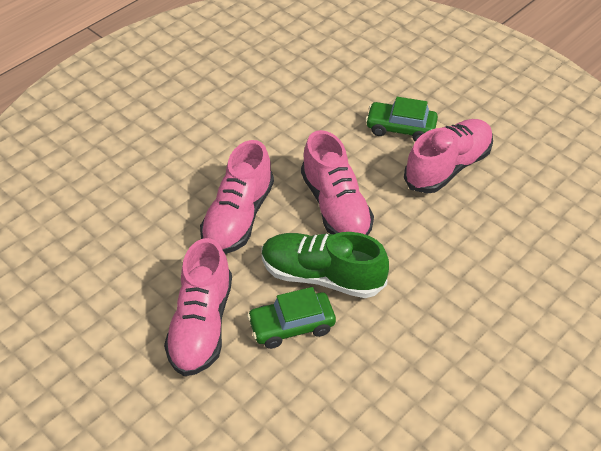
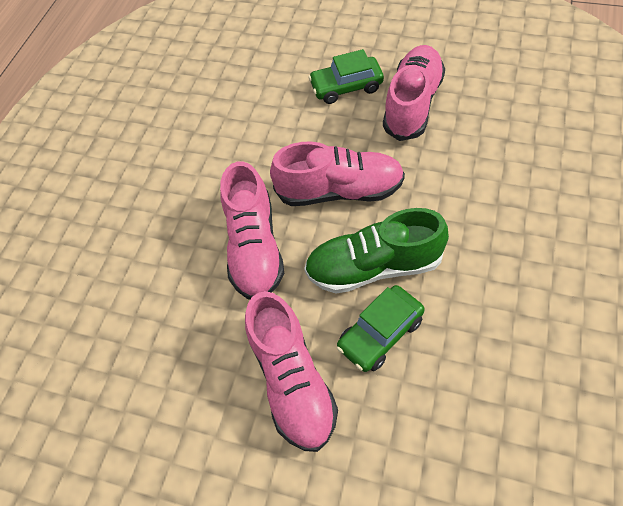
camera: 20 degrees left, 10 degrees up
pink shoe [301,130,374,235] -> pink shoe turned 45 degrees counterclockwise [270,141,405,206]

